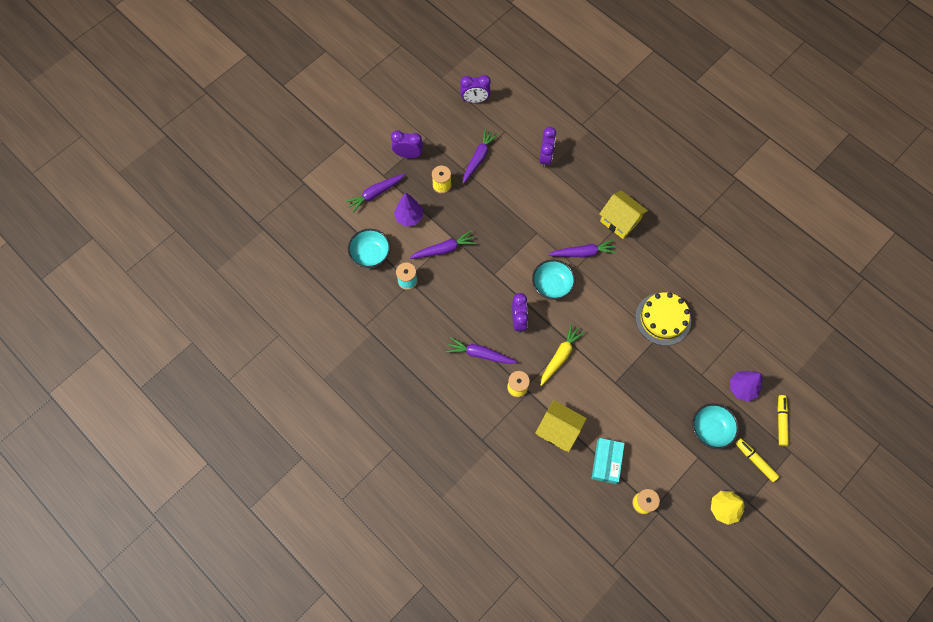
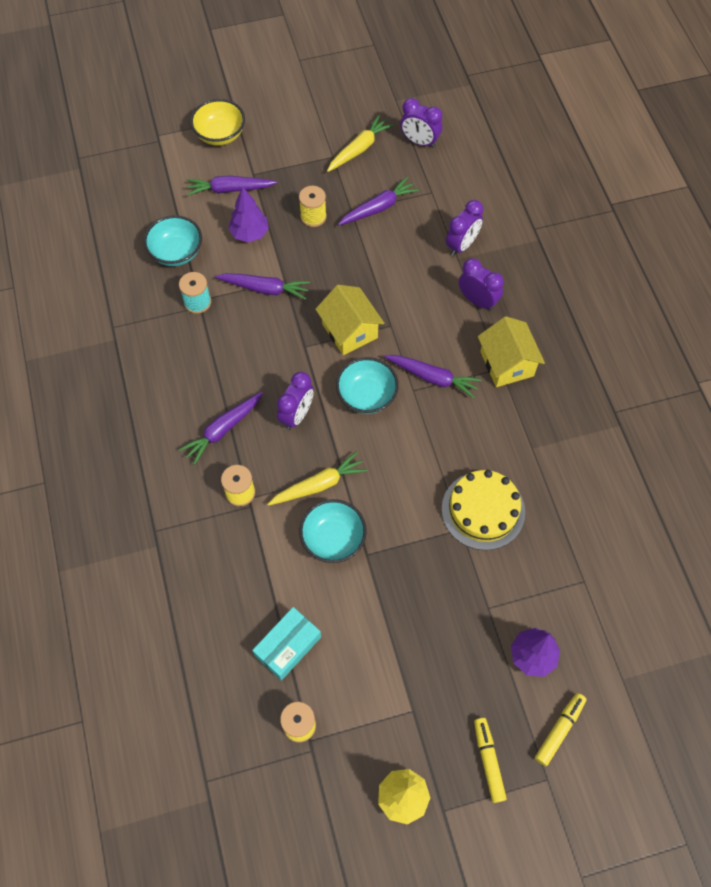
camera: 30 degrees right, 5 degrees down
purple clock [391,131,423,159] -> purple clock moved to [459,258,504,311]
purple carrot [446,337,518,364] -> purple carrot turned 90 degrees counterclockwise [179,392,263,465]
yellow house [535,400,587,452] -> yellow house moved to [315,285,384,355]
turquoise bowl [692,404,739,449] -> turquoise bowl moved to [299,499,367,563]
none -> yellow bowl [190,99,245,146]
none -> yellow carrot [327,115,394,172]

